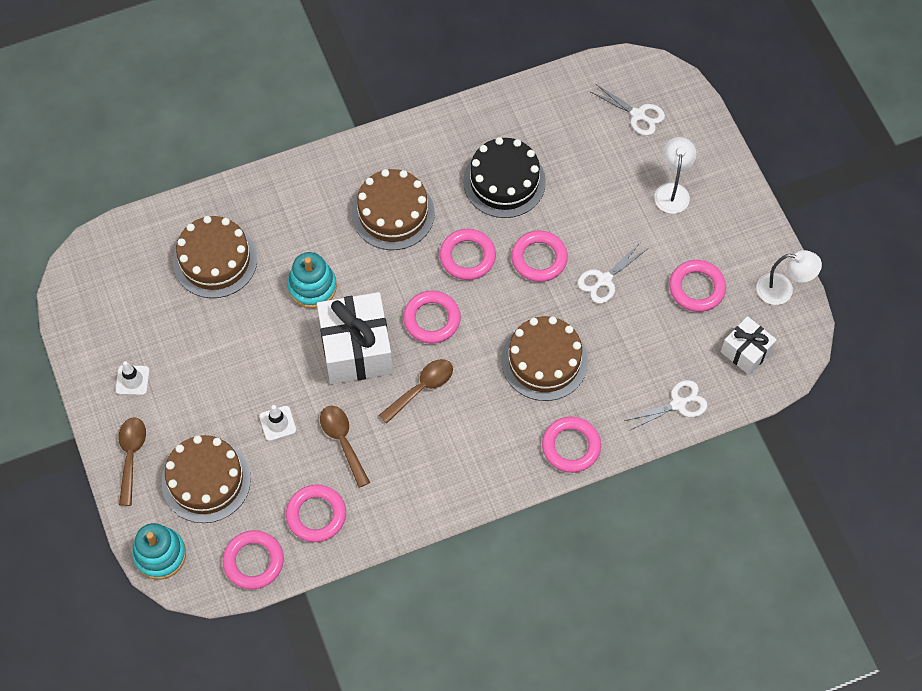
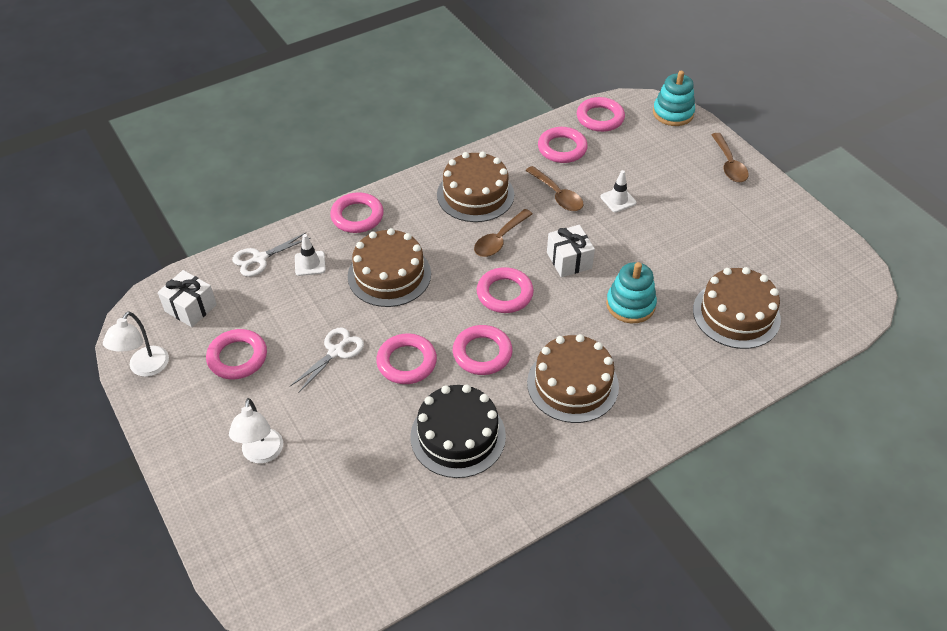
camera: 170 degrees right, 15 degrees down
white traffic cone [116,361,150,395] -> white traffic cone moved to [295,234,326,276]
brown cake [162,435,251,523] -> brown cake moved to [437,151,514,222]
white gift [317,292,393,384] -> white gift [547,225,595,277], size x0.57
white scissors [591,84,665,136] -> none
white lamp [757,250,822,305] -> white lamp turned 75 degrees counterclockwise [103,311,169,377]

